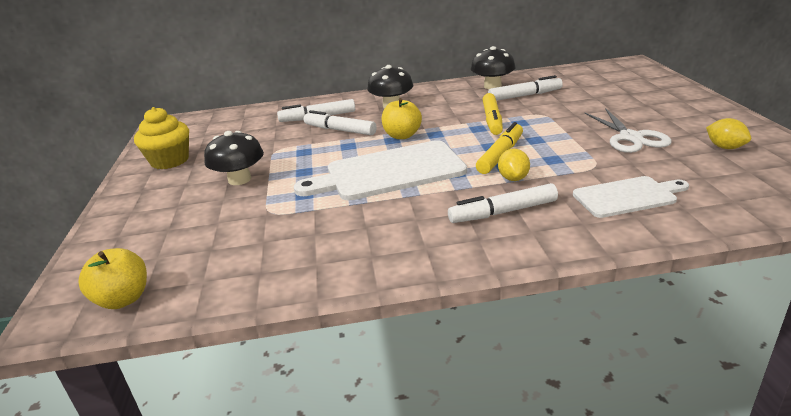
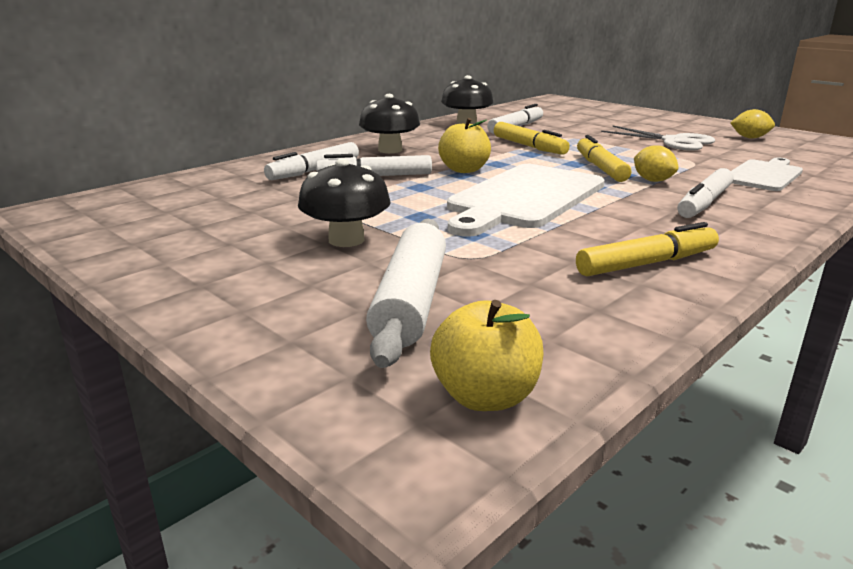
camera: 40 degrees left, 5 degrees down
yellow cupcake [134,107,189,169] -> none
none -> white rolling pin [366,219,446,368]
none -> yellow marker [576,222,719,277]

